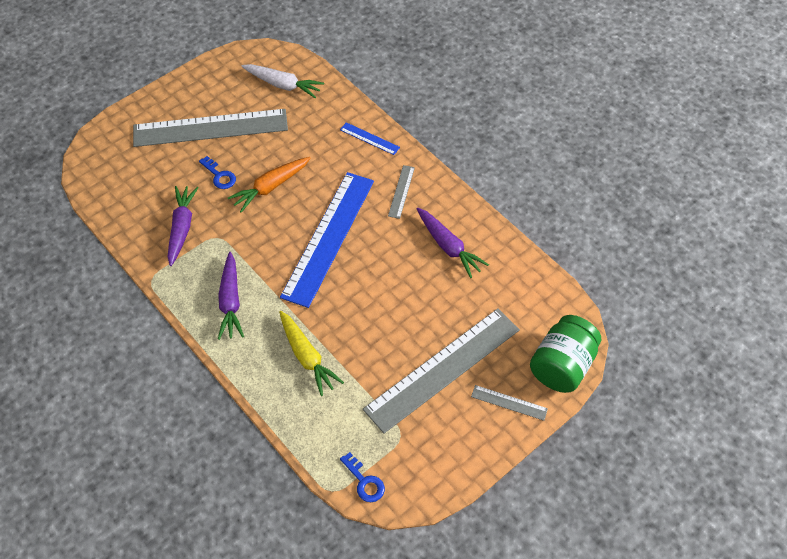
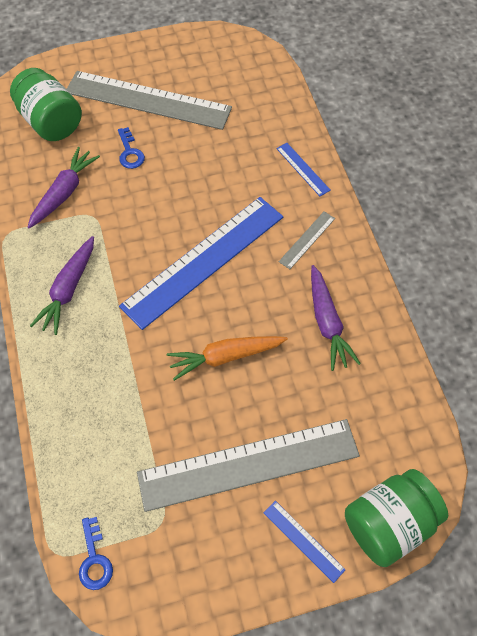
camera: 25 degrees right, 5 degrees up
orange carrot [228,157,311,213] -> orange carrot moved to [167,336,288,381]
white carrot [241,64,324,98] -> none
yellow carrot [279,311,344,396] -> none
grey ruler [471,385,548,421] -> blue ruler [264,501,346,583]
none -> green jar [10,68,82,141]

